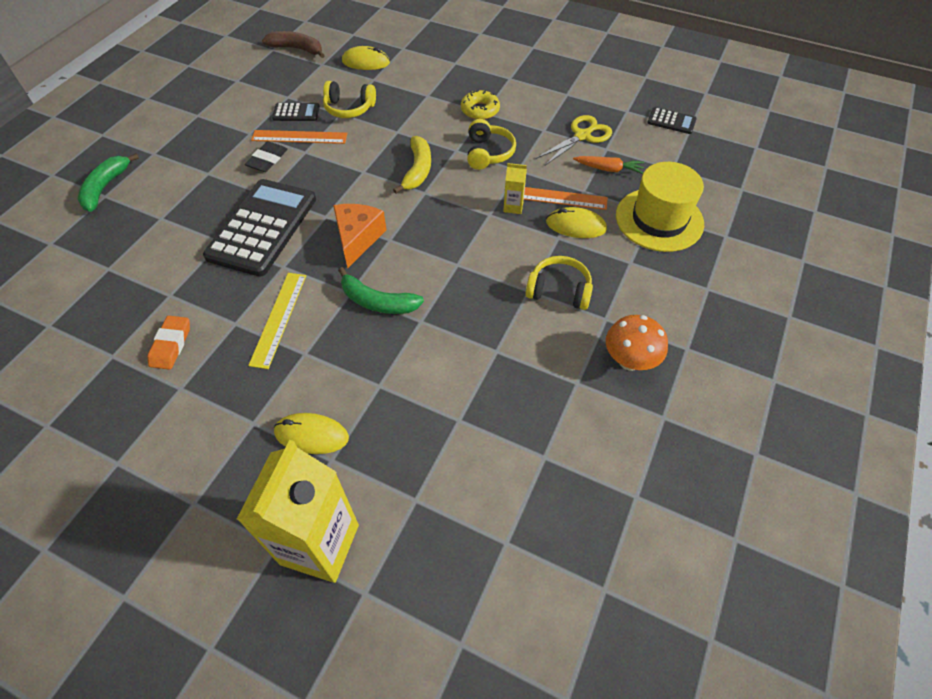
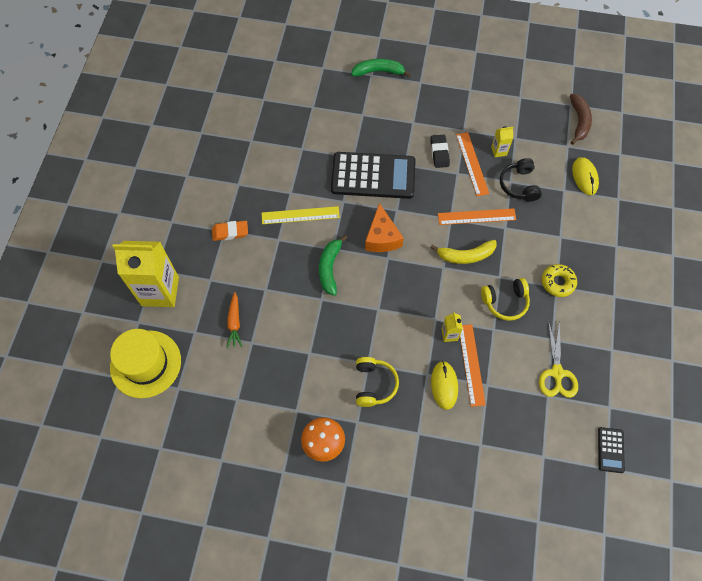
camera: 75 degrees right, 10 degrees up
orange eraser [148,316,190,370] -> orange eraser moved to [212,221,248,241]
black eraser [245,142,288,172] -> black eraser turned 75 degrees clockwise [431,135,450,168]
black calculator [272,103,320,121] -> yellow carton [491,127,514,157]
yellow mouse [273,413,349,454] -> none
yellow headphones [323,81,376,118] -> black headphones [500,158,542,202]
orange cheese [333,204,386,268] -> orange cheese turned 90 degrees clockwise [365,203,404,252]
yellow scissors [536,115,612,165] -> yellow scissors turned 60 degrees clockwise [539,320,578,398]
orange carrot [573,156,644,174] -> orange carrot moved to [227,292,242,348]
yellow hat [616,162,704,252] -> yellow hat moved to [110,329,181,398]
none -> orange ruler [438,208,516,225]

